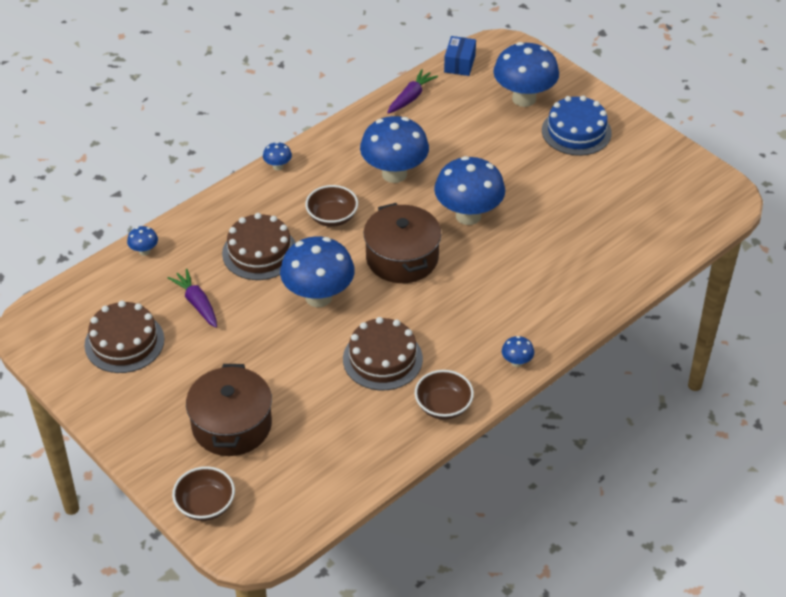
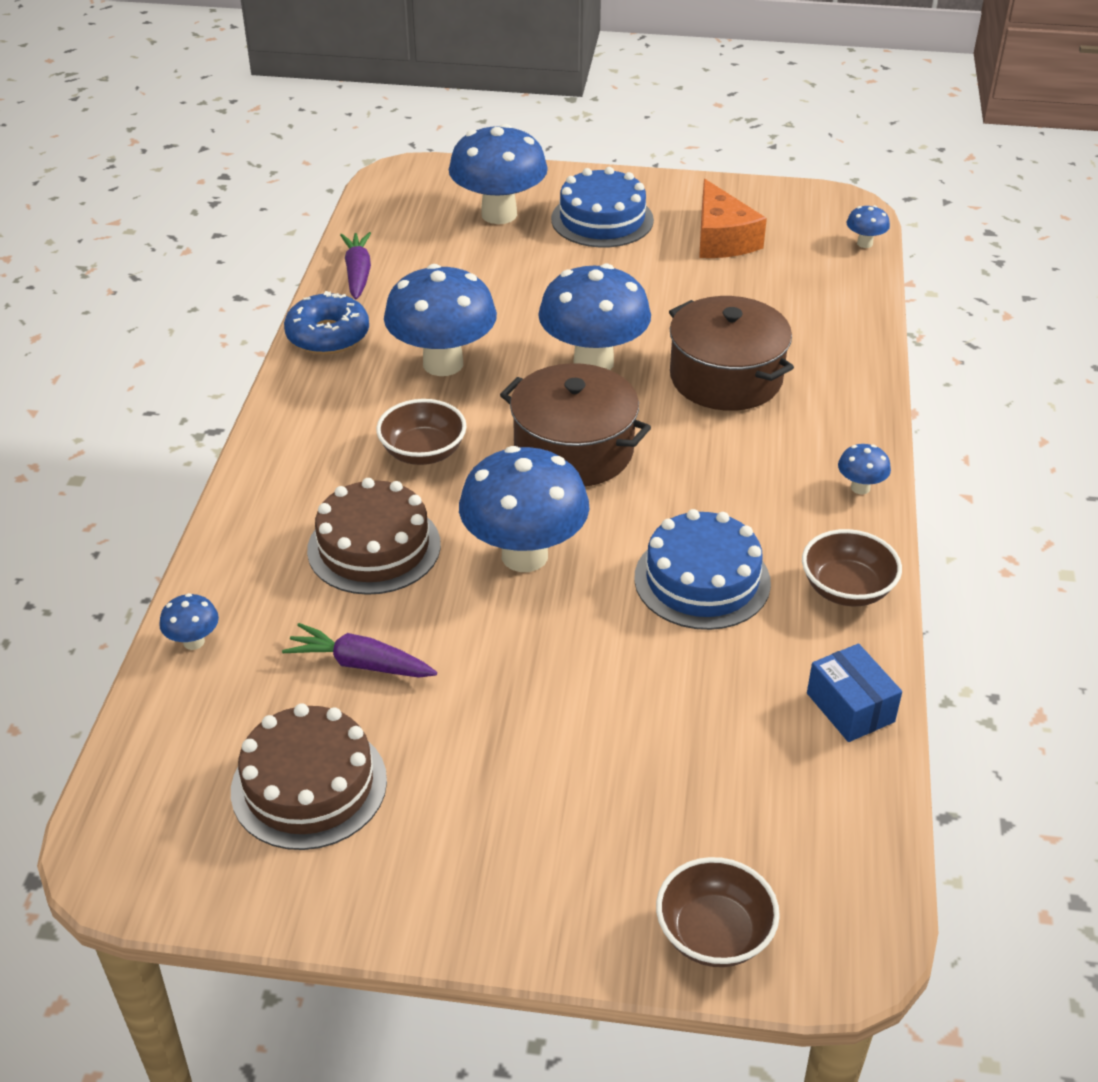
camera: 40 degrees left, 5 degrees down
brown pot [186,364,272,456] -> brown pot moved to [669,296,794,411]
blue mushroom [263,142,292,171] -> blue mushroom moved to [847,205,890,248]
brown cake [343,317,423,390] -> blue cake [634,509,771,630]
blue box [444,36,476,76] -> blue box moved to [807,643,902,742]
none -> blue donut [284,291,369,354]
none -> orange cheese [699,179,767,258]

